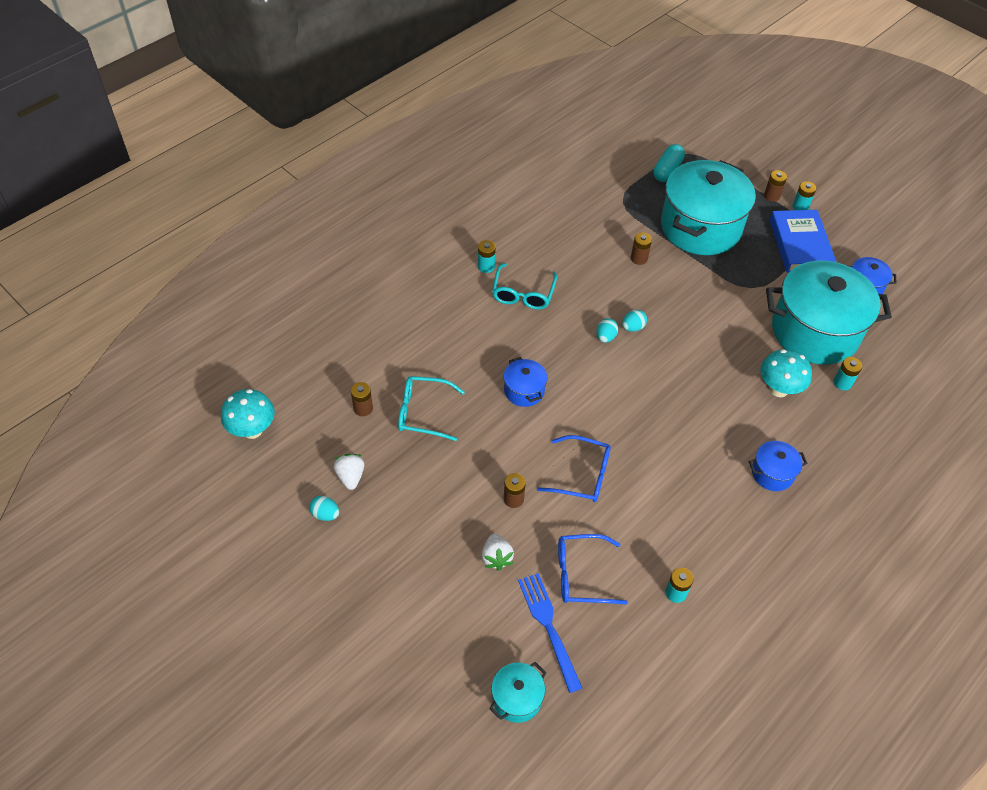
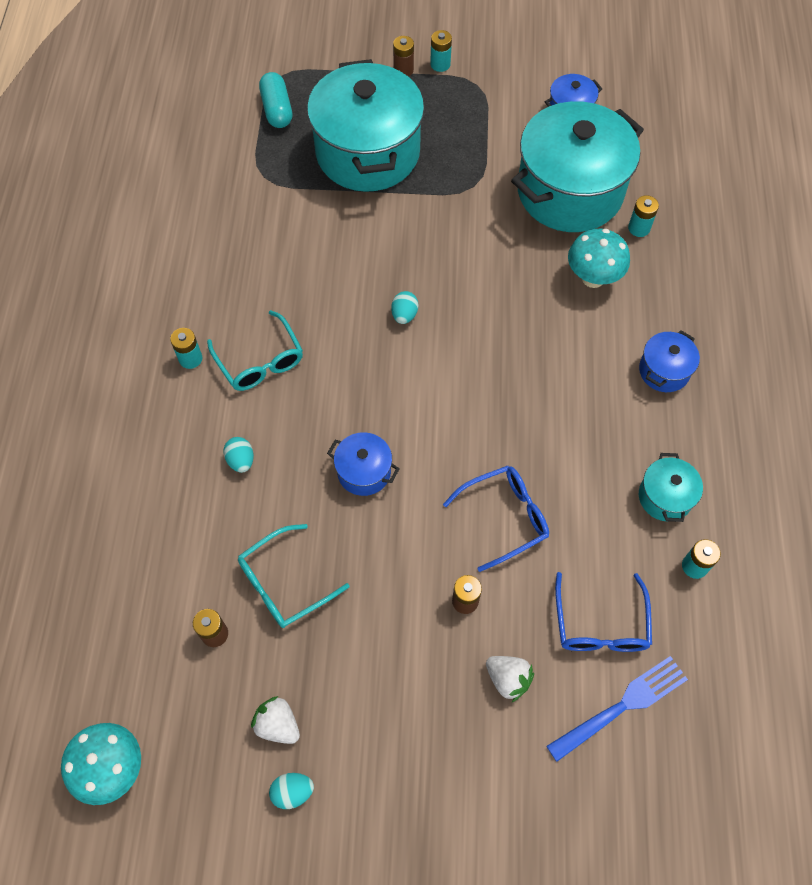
camera: 40 degrees left, 10 degrees up
turquoise pot [489,662,547,723] -> turquoise pot moved to [639,453,703,522]
blue fork [518,573,582,693] -> blue fork turned 120 degrees clockwise [546,656,688,762]
blue glasses [558,534,628,605] -> blue glasses turned 45 degrees counterclockwise [555,572,652,652]
turquoise egg [596,318,618,343] -> turquoise egg moved to [224,437,254,473]
brown battery [631,232,652,265] -> none
blue book [770,210,836,273] -> none

